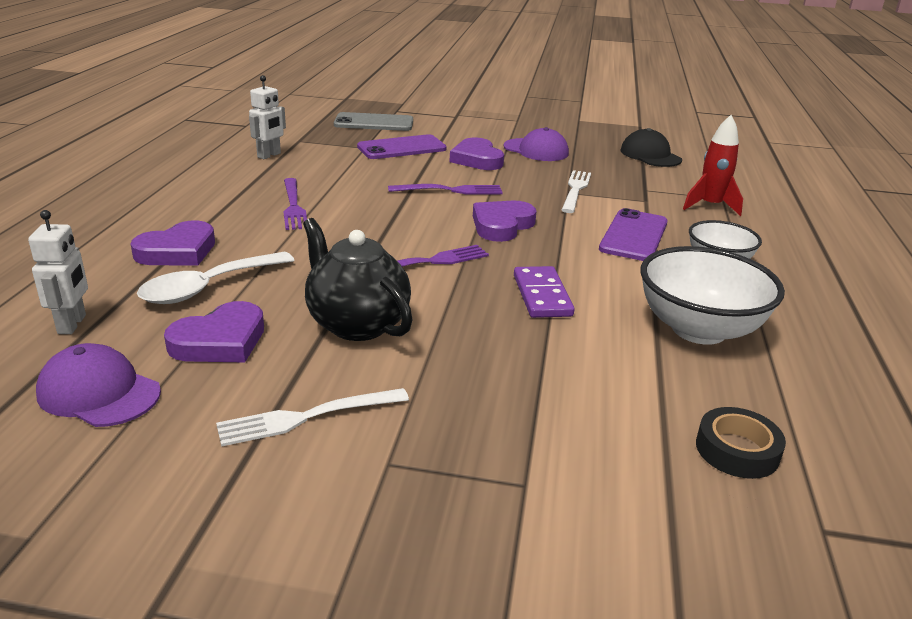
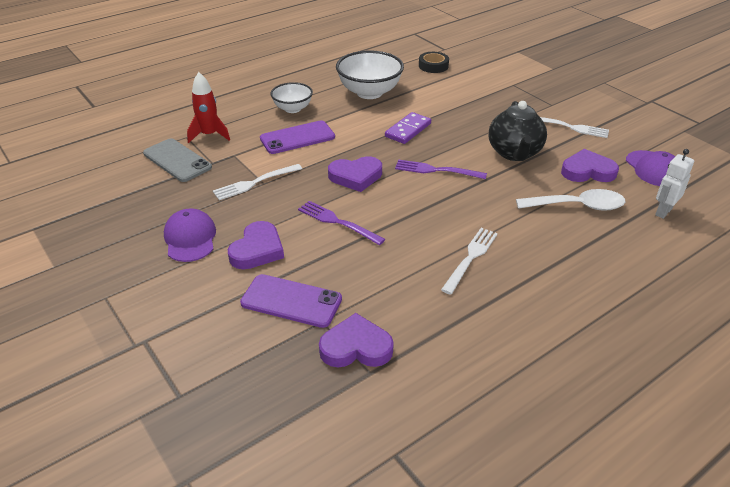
camera: 135 degrees left, 10 degrees up
purple heart [131,220,215,266] -> purple heart moved to [319,313,394,367]
white robot [249,75,286,159] -> none
purple fork [283,178,307,230] -> white fork [441,228,498,295]
grey phone [334,112,413,131] -> grey phone moved to [143,138,212,182]
black cap [621,128,682,167] -> none

